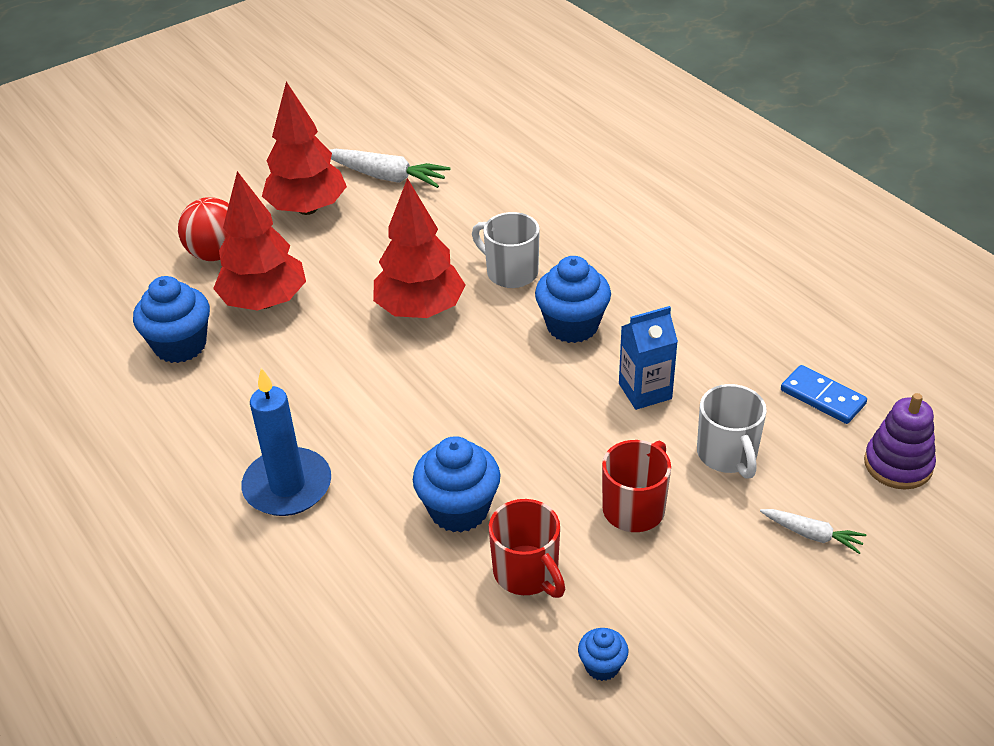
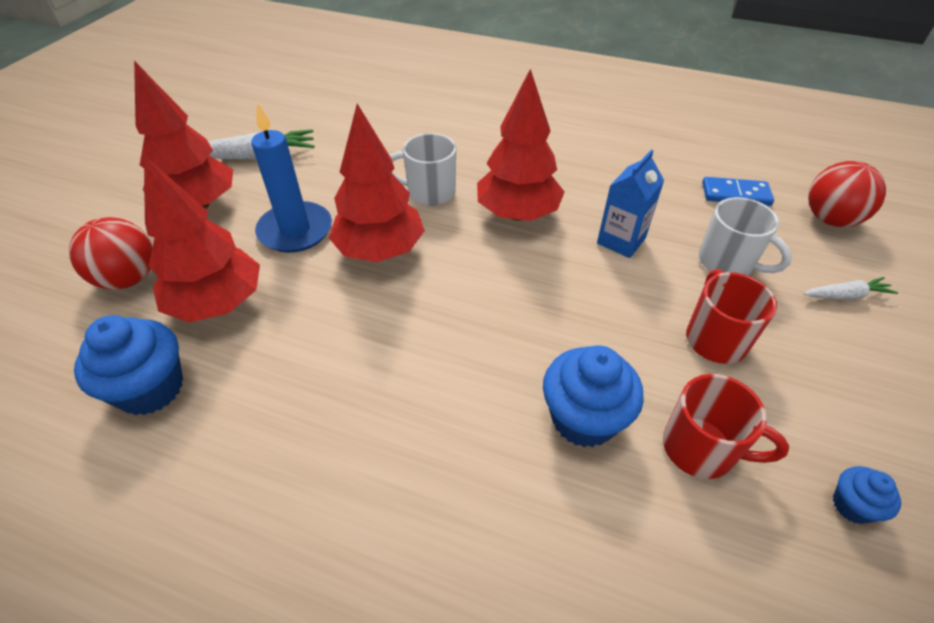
camera: 35 degrees left, 5 degrees up
blue candle [242,368,331,516] -> blue candle moved to [251,103,332,253]
blue cupcake [535,256,611,343] -> red tree [477,69,564,221]
purple stacking toy [864,393,936,489] -> red ball [808,161,886,227]

